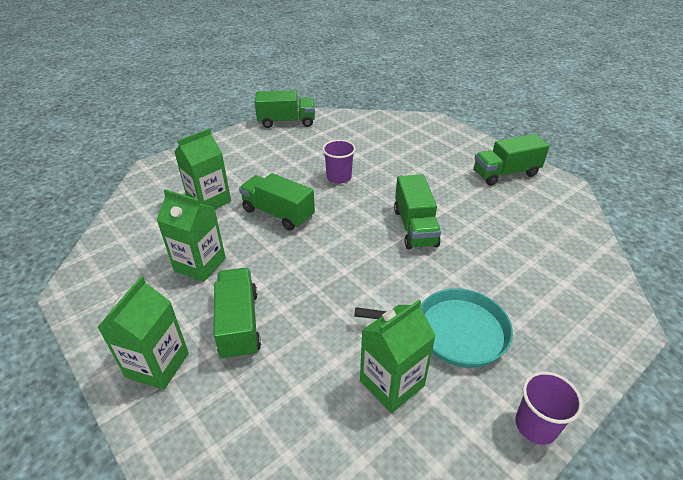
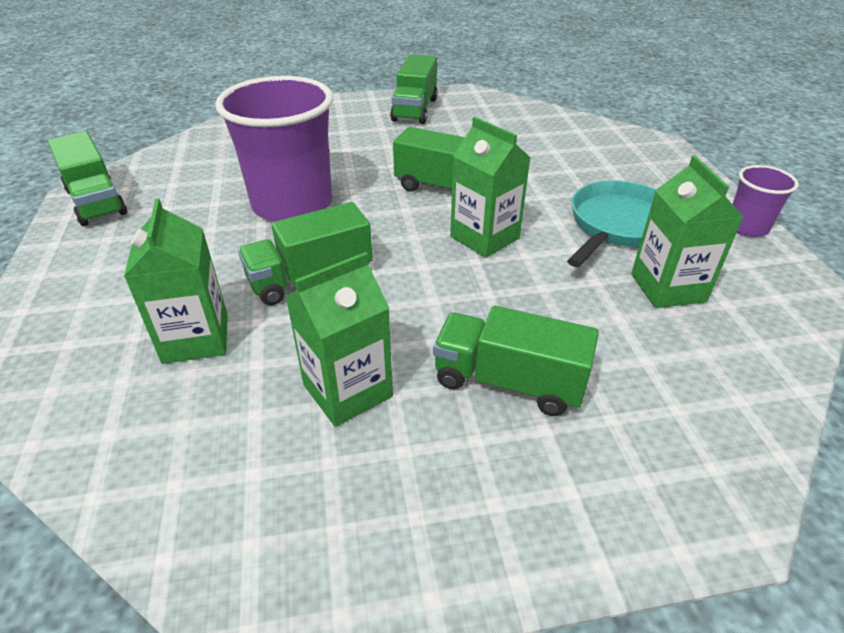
camera: 60 degrees left, 0 degrees up
green carton [97,276,189,390] -> green carton moved to [450,117,531,258]
green truck [255,90,315,128] -> green truck turned 120 degrees clockwise [48,131,127,226]
purple cup [322,140,356,184] -> purple cup [215,76,333,221], size x2.08

